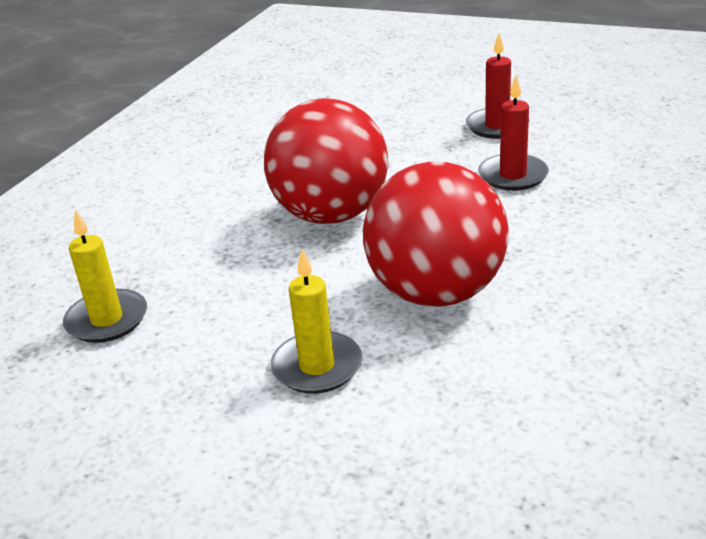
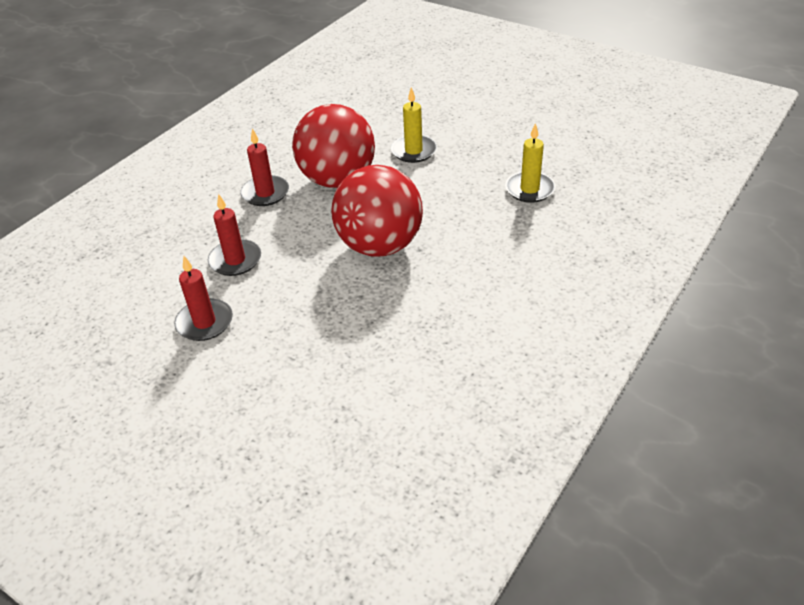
camera: 170 degrees left, 10 degrees up
none -> red candle [240,129,289,206]

